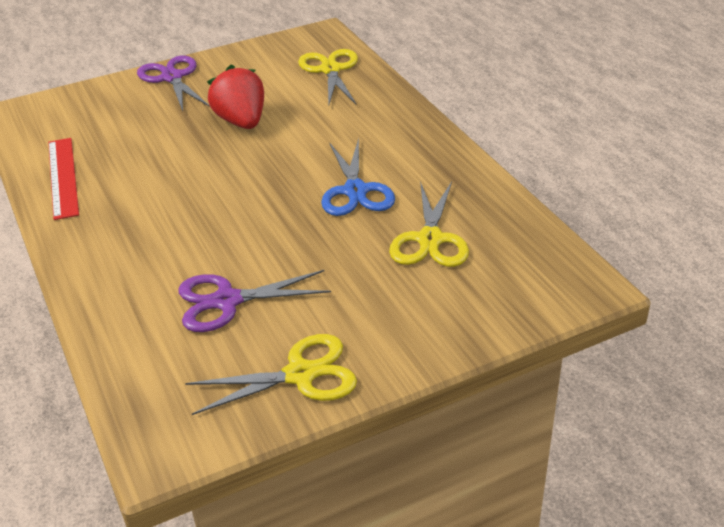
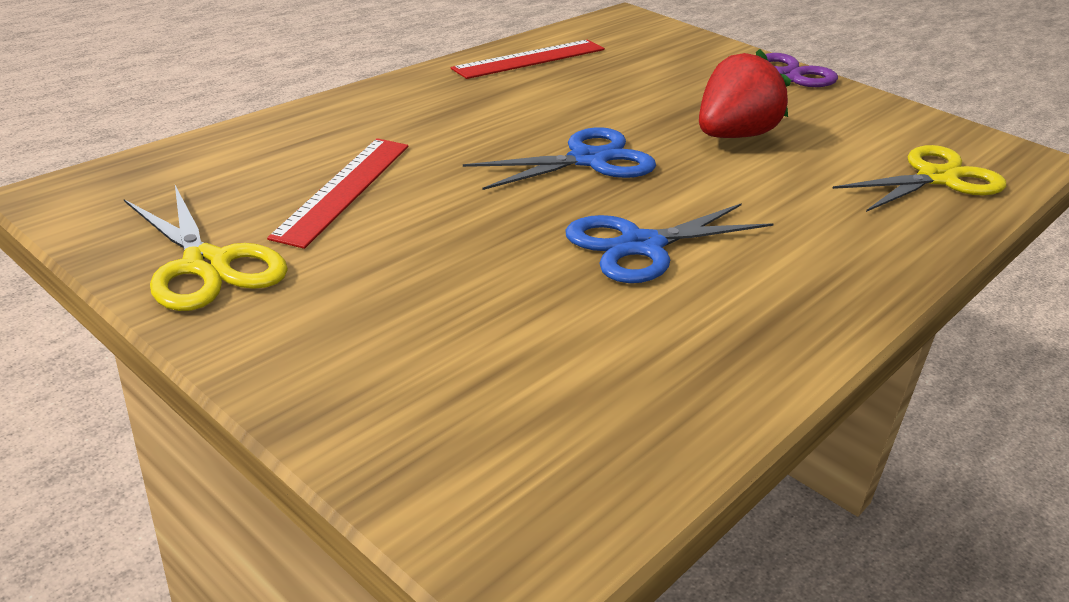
camera: 65 degrees right, 5 degrees down
purple scissors [178,270,331,332] -> red ruler [267,138,408,249]
yellow scissors [389,181,469,267] -> none
none -> blue scissors [463,127,656,190]

